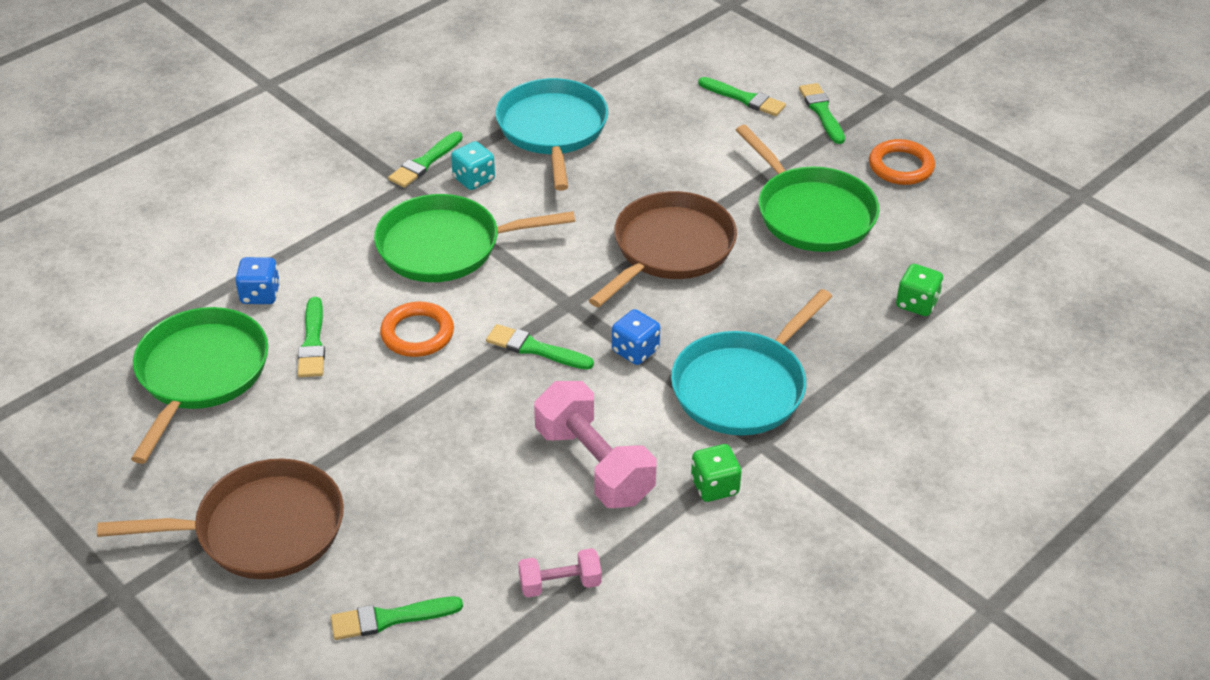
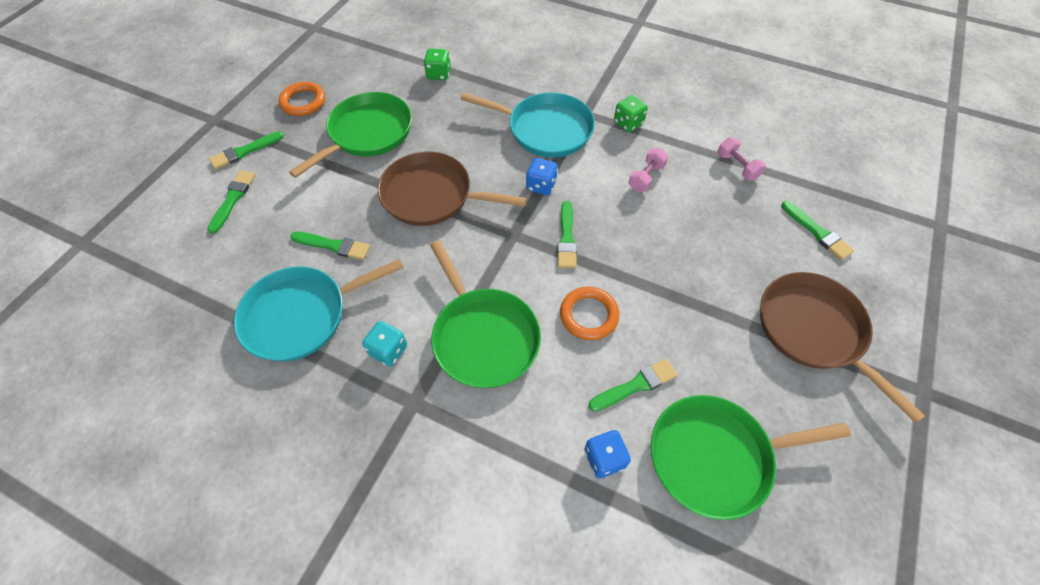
camera: 110 degrees left, 15 degrees up
green brush [388,131,463,188] -> green brush moved to [291,232,370,260]
pink dumbbell [534,381,656,508] -> pink dumbbell [629,149,669,192], size x0.53

